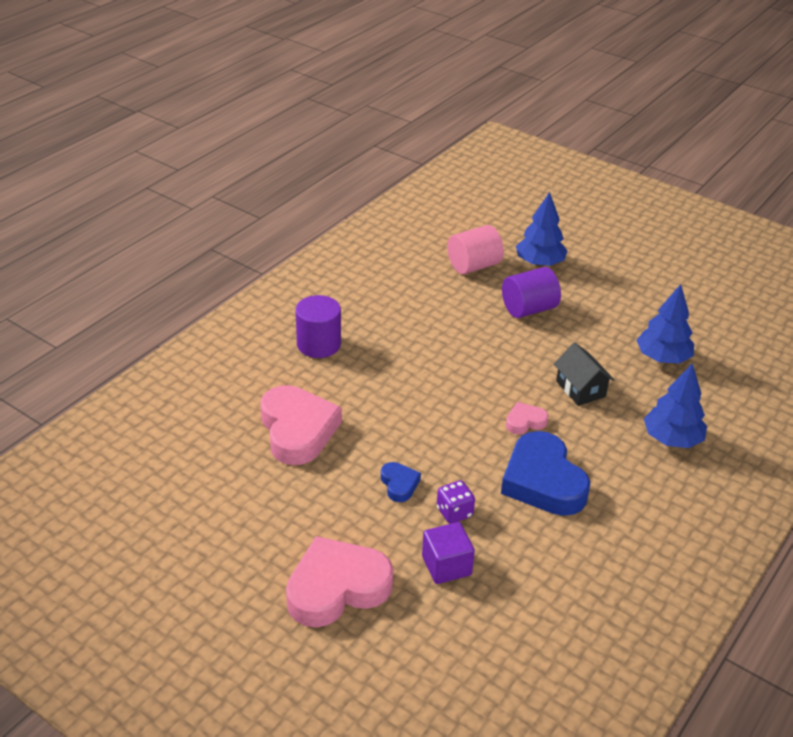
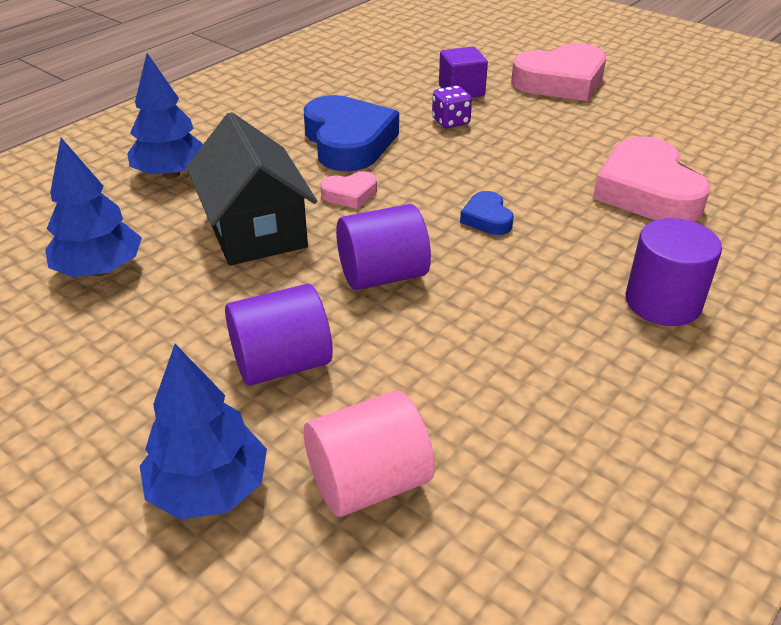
camera: 175 degrees left, 0 degrees up
blue heart [381,462,421,502] -> blue heart moved to [460,191,514,235]
black house [554,342,614,406] -> black house [186,112,317,265], size x1.64
none -> purple cylinder [336,204,431,290]

